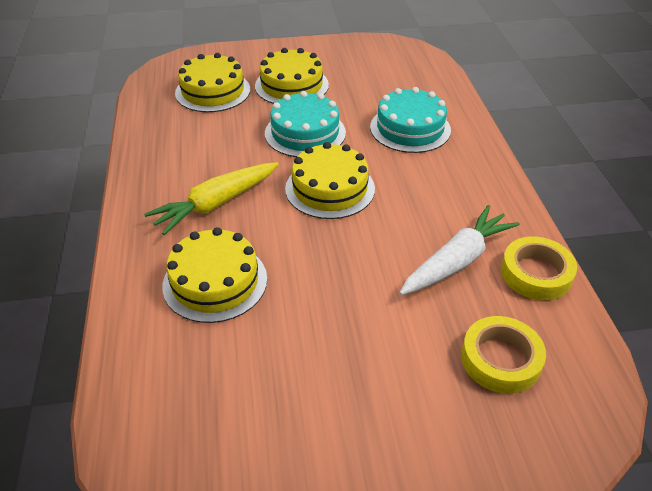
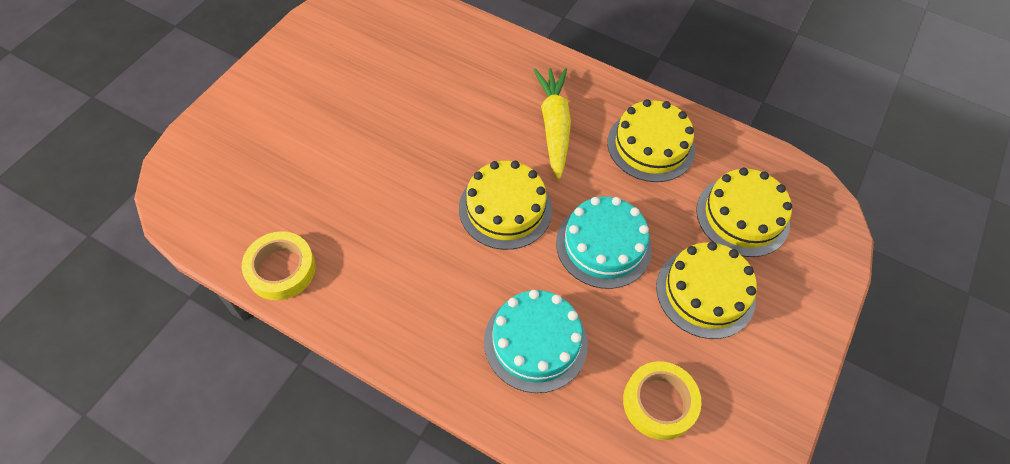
camera: 125 degrees right, 15 degrees up
yellow cake [162,227,267,323] -> yellow cake moved to [607,99,695,182]
white carrot [400,205,520,295] -> none
yellow tape [461,316,546,394] -> yellow tape moved to [623,361,702,440]

